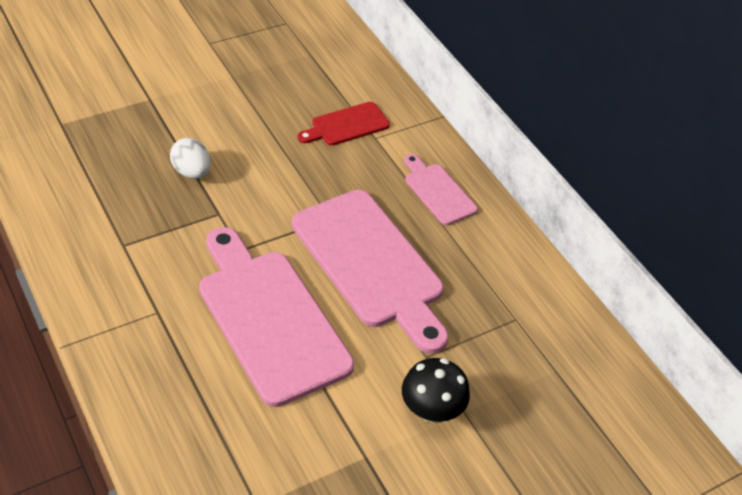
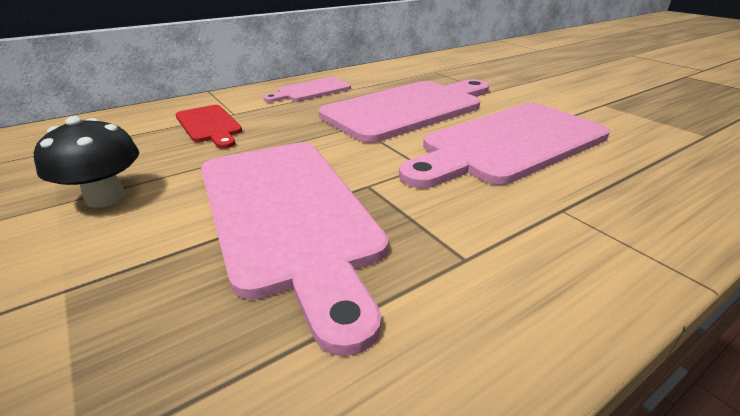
camera: 90 degrees left, 15 degrees down
white egg [170,138,211,179] -> pink cutting board [201,143,389,356]
black mushroom [402,358,470,423] -> black mushroom moved to [34,116,139,208]

